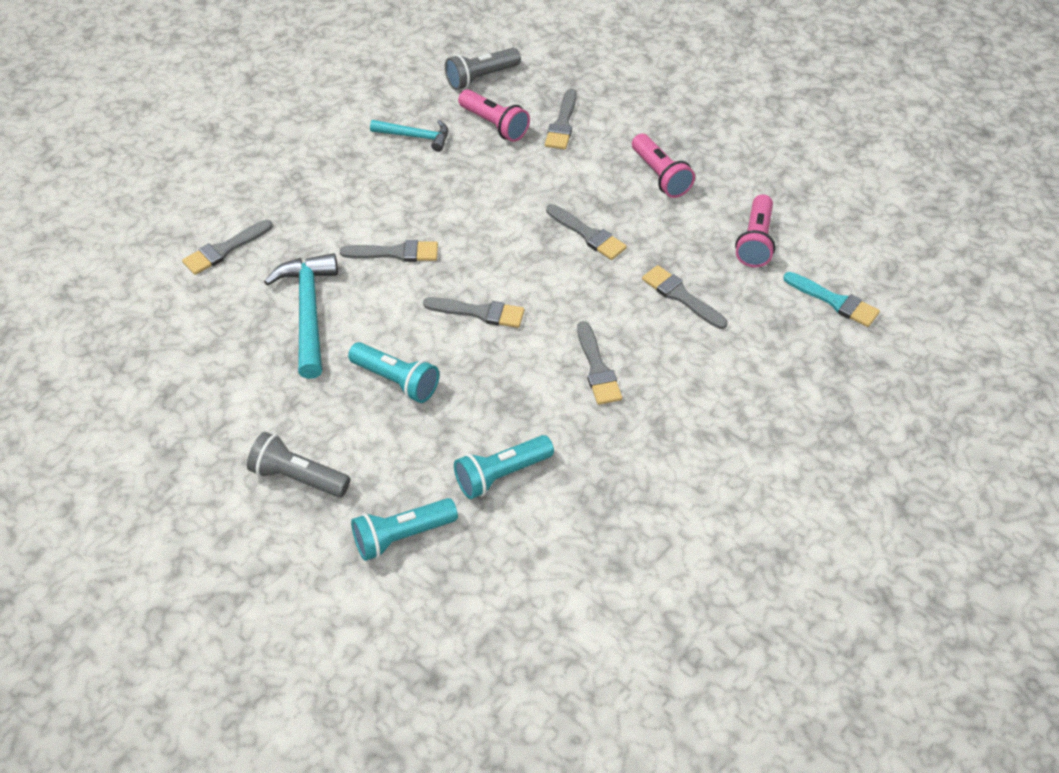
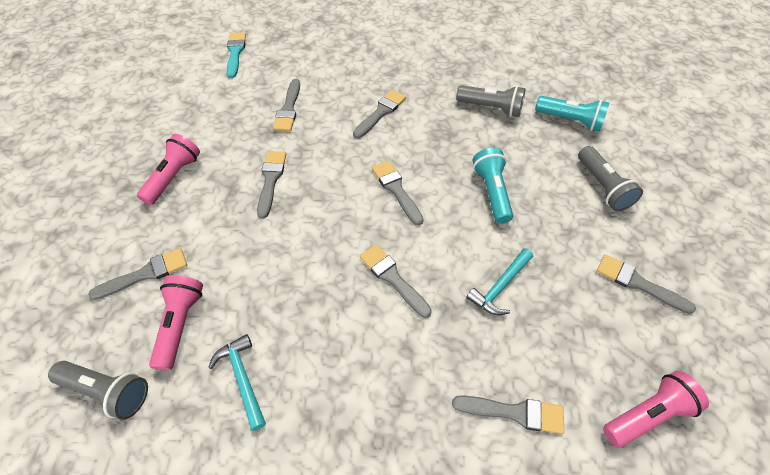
camera: 130 degrees left, 5 degrees up
turquoise hammer [264,253,338,379] -> turquoise hammer [466,248,533,315], size x0.60
turquoise flashlight [454,435,554,499] -> grey flashlight [456,85,526,117]
pink flashlight [735,194,775,267] -> pink flashlight moved to [603,371,709,448]
none -> grey brush [597,254,696,314]

